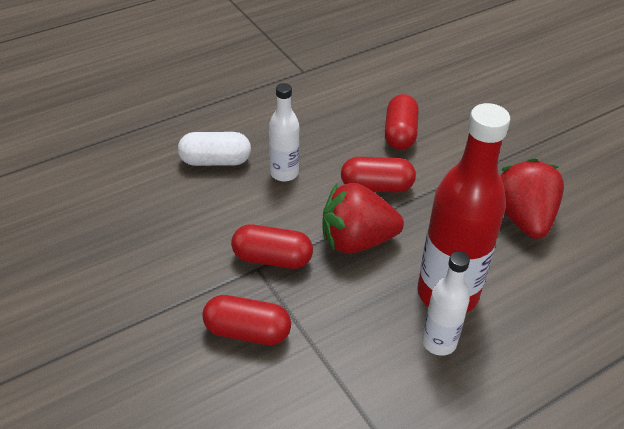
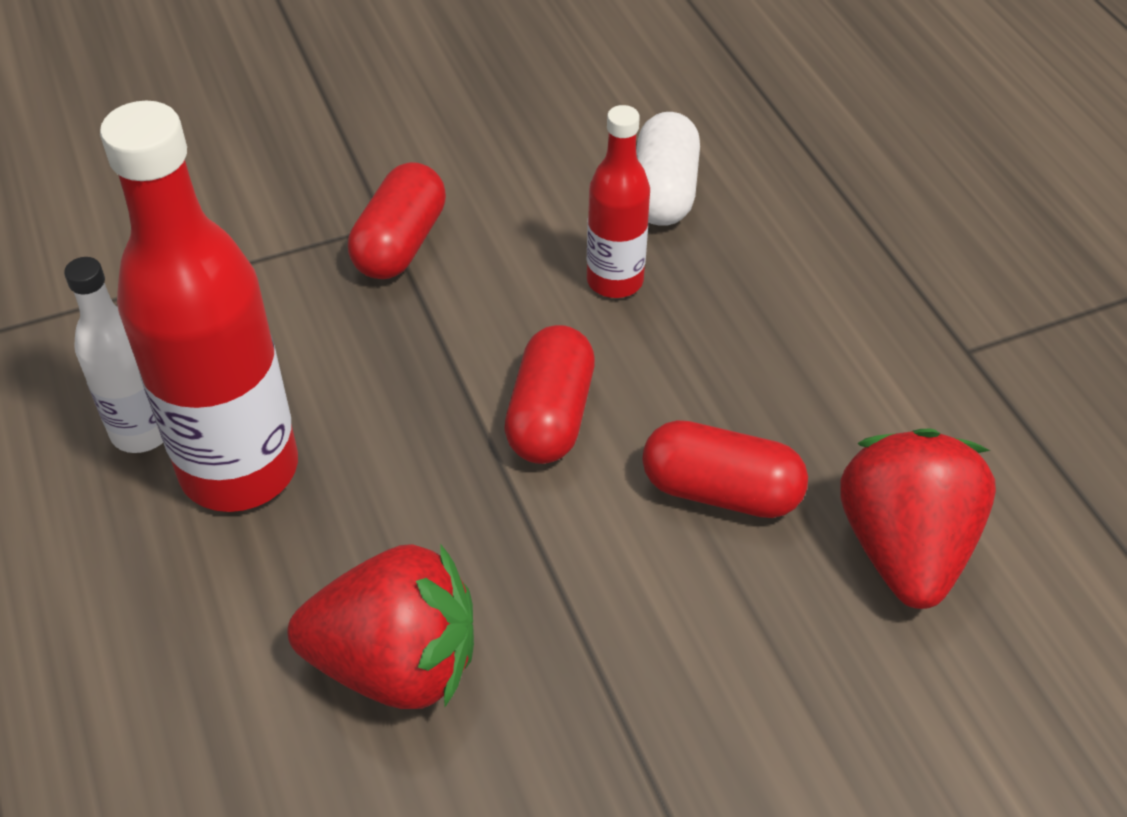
camera: 100 degrees right, 5 degrees up
red capsule [202,295,291,345] -> none
white bottle [269,83,300,182] -> red bottle [587,105,650,298]
red strawberry [322,183,404,254] -> red strawberry moved to [840,428,996,609]

